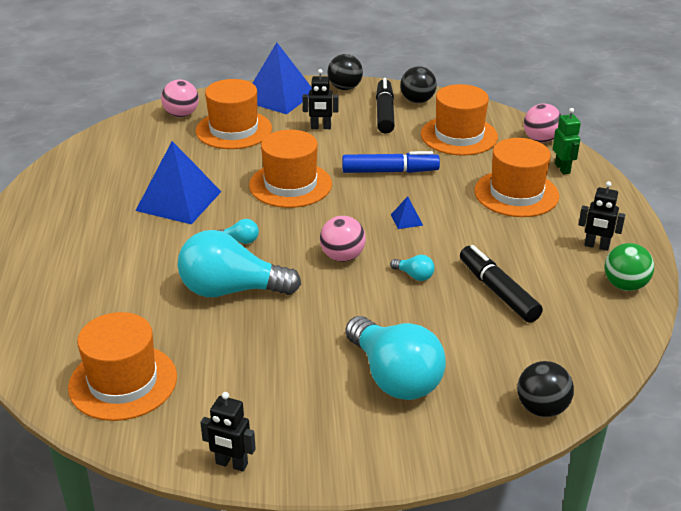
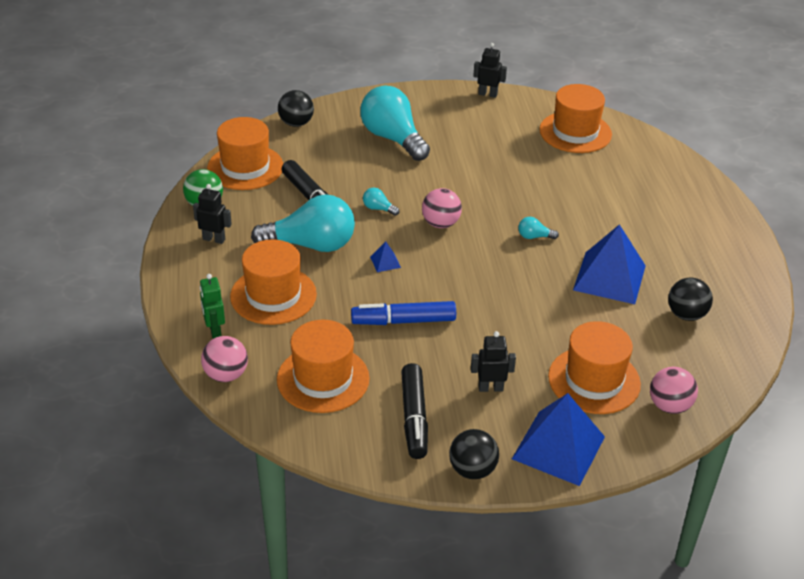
camera: 175 degrees right, 5 degrees up
turquoise light bulb [177,230,301,297] -> turquoise light bulb moved to [251,194,355,252]
orange hat [249,130,332,208] -> orange hat moved to [207,117,283,190]
black ball [400,66,437,103] -> black ball moved to [668,278,713,321]

